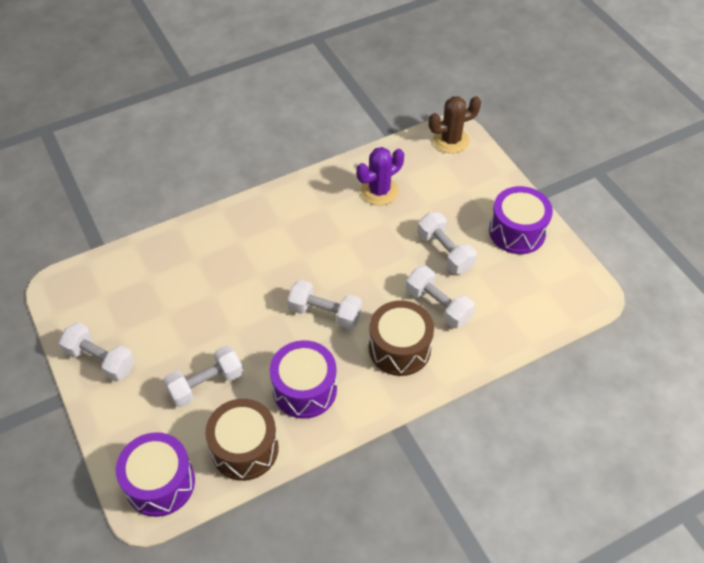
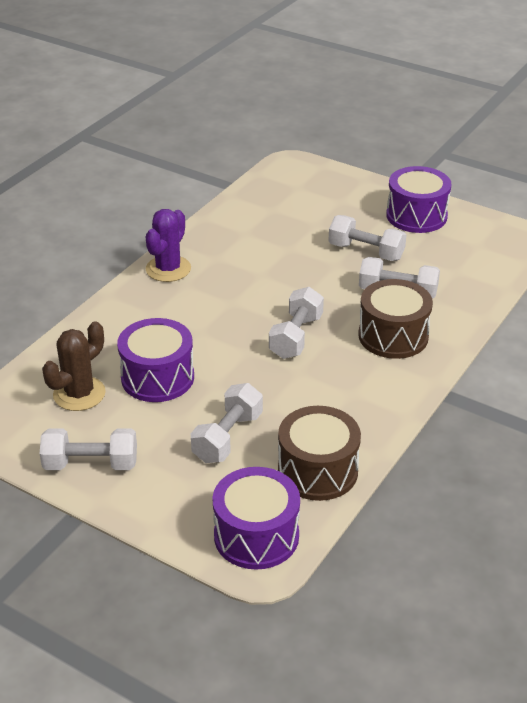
camera: 30 degrees left, 15 degrees down
purple drum [270,340,337,419] -> purple drum moved to [117,318,194,402]
white dumbbell [288,280,362,329] -> white dumbbell turned 60 degrees counterclockwise [269,287,324,359]
purple cactus [356,147,404,205] -> purple cactus moved to [146,209,191,282]
brown cactus [428,96,481,153] -> brown cactus moved to [42,321,106,411]

